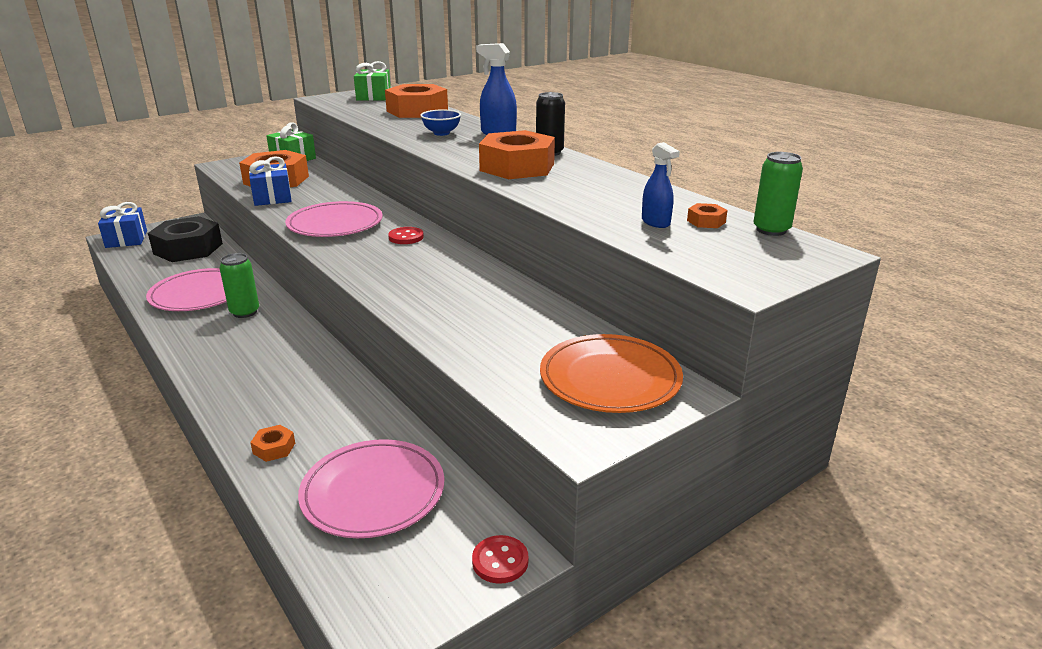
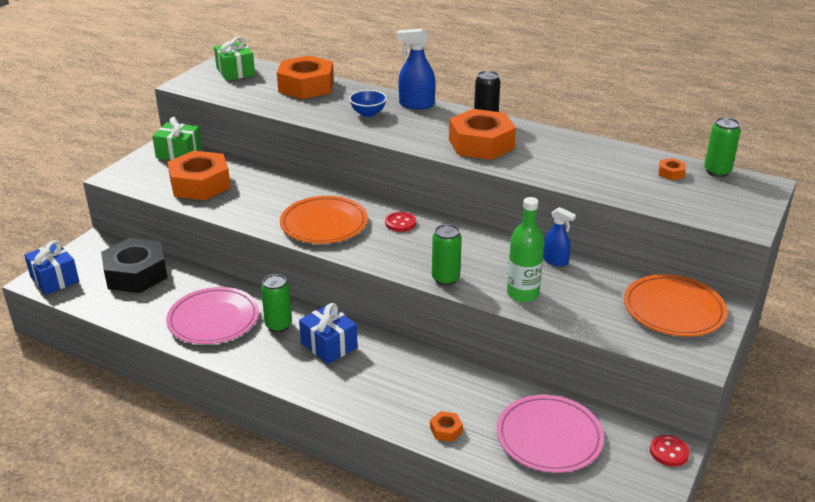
camera: 25 degrees left, 5 degrees up
blue gift [249,156,292,206] -> blue gift moved to [299,303,358,364]
pink plate [285,201,383,237] -> orange plate [280,196,368,244]
blue spray bottle [642,142,680,228] -> blue spray bottle moved to [543,207,576,267]
none -> green can [432,224,462,286]
none -> green bottle [507,197,545,302]

